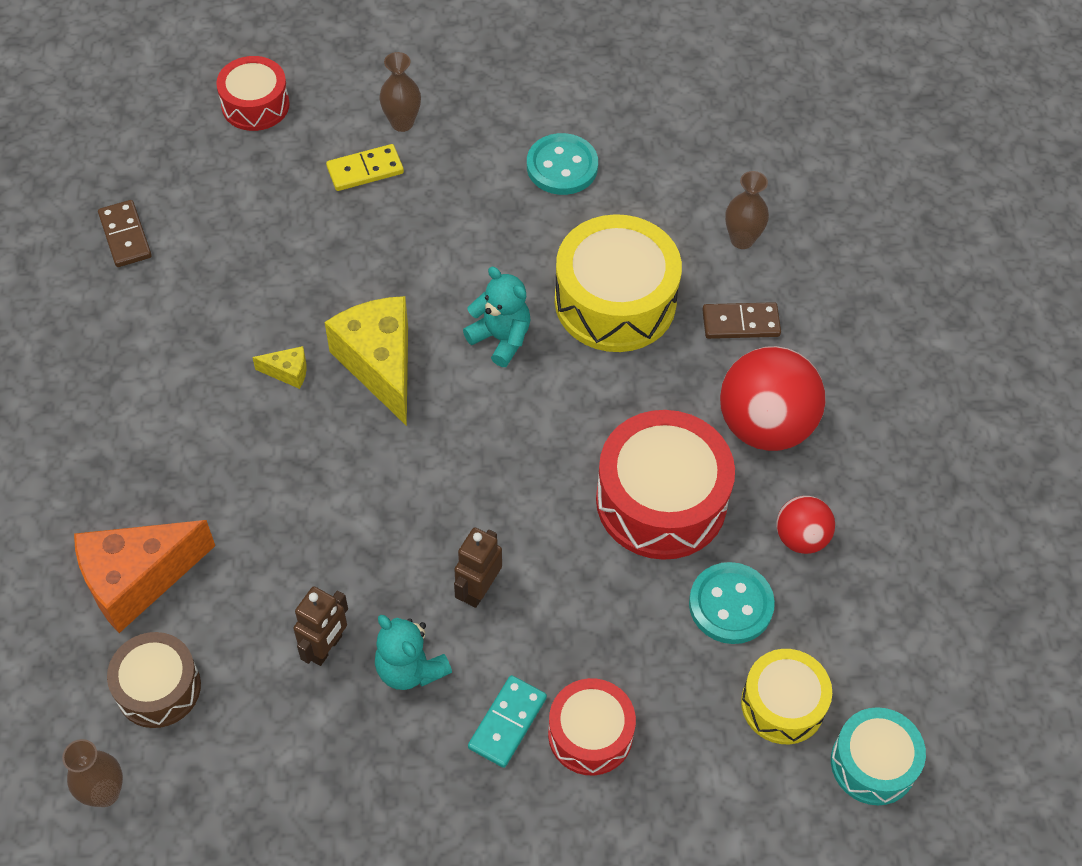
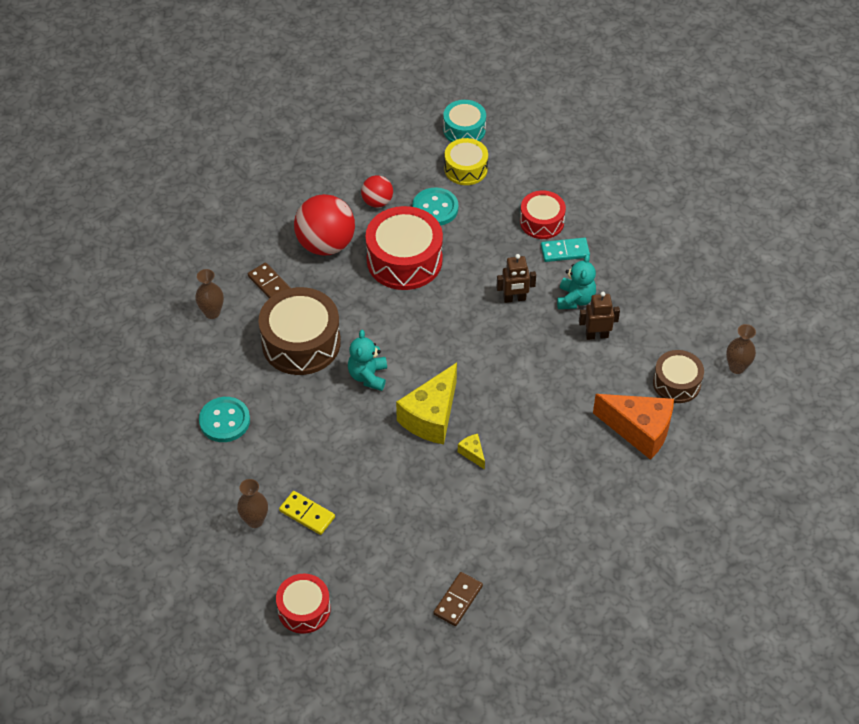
camera: 125 degrees left, 5 degrees down
yellow drum [555,214,682,352] -> brown drum [258,287,341,375]

